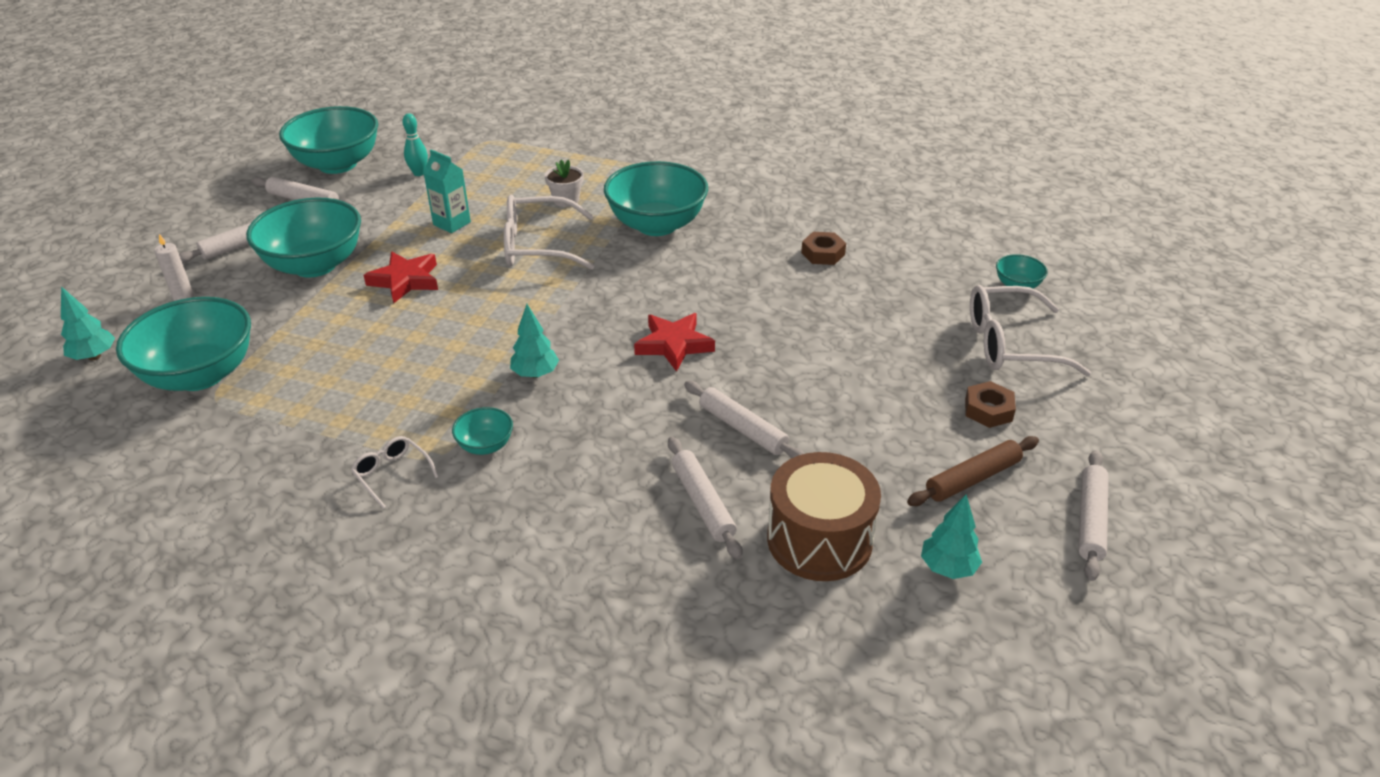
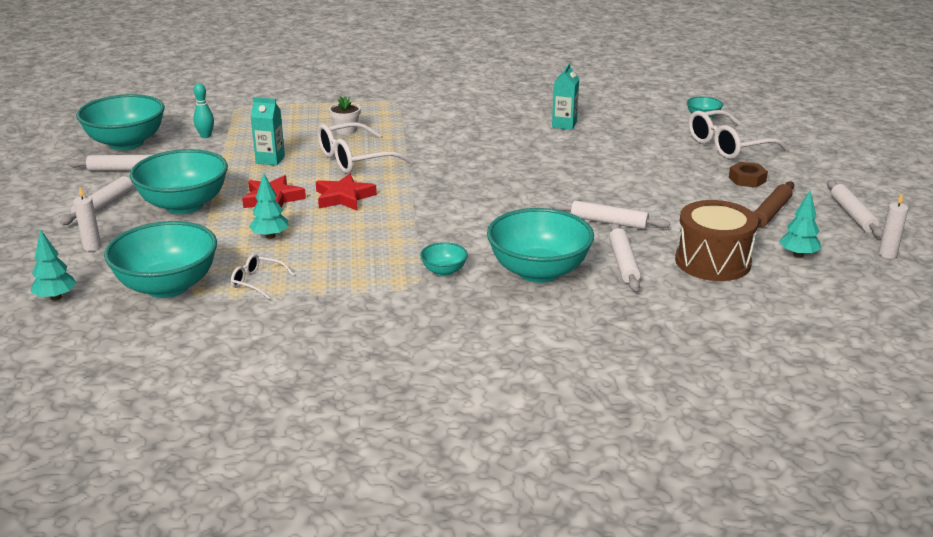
camera: 25 degrees left, 10 degrees down
white glasses [351,436,439,509] -> white glasses moved to [231,254,295,299]
turquoise tree [510,304,559,378] -> turquoise tree moved to [249,173,289,239]
turquoise bowl [604,161,708,236] -> turquoise bowl moved to [487,208,594,283]
red star [634,313,715,372] -> red star moved to [316,174,377,211]
white rolling pin [668,437,742,559] -> white rolling pin turned 45 degrees clockwise [609,223,641,291]
brown nut [801,232,846,265] -> turquoise carton [552,63,579,130]
none -> white candle [879,193,908,259]

